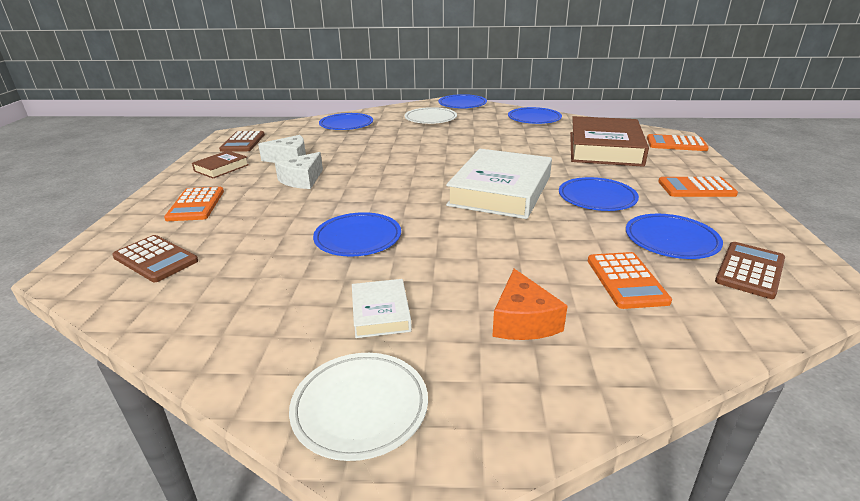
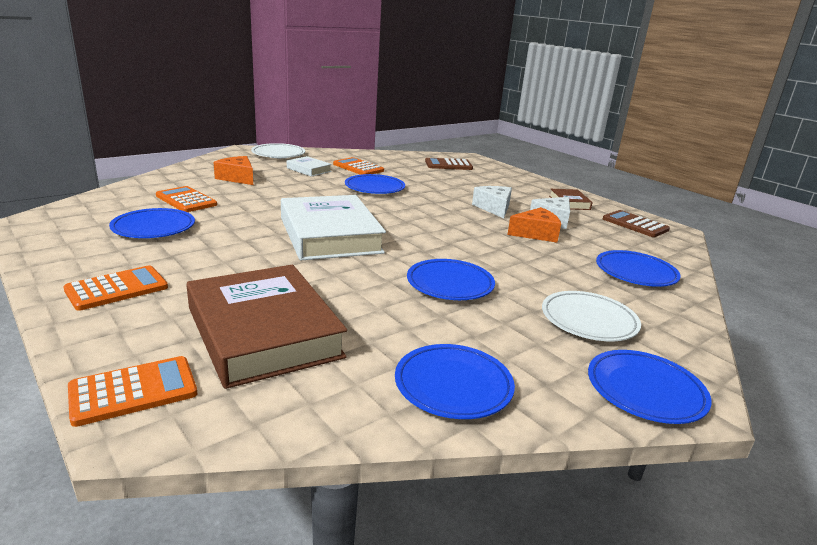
camera: 135 degrees right, 5 degrees down
orange calculator [164,187,224,221] -> orange calculator moved to [333,157,384,175]
blue plate [559,177,639,211] -> blue plate moved to [407,259,495,300]
brown calculator [715,242,785,299] -> none
none -> orange cheese [507,207,561,242]

